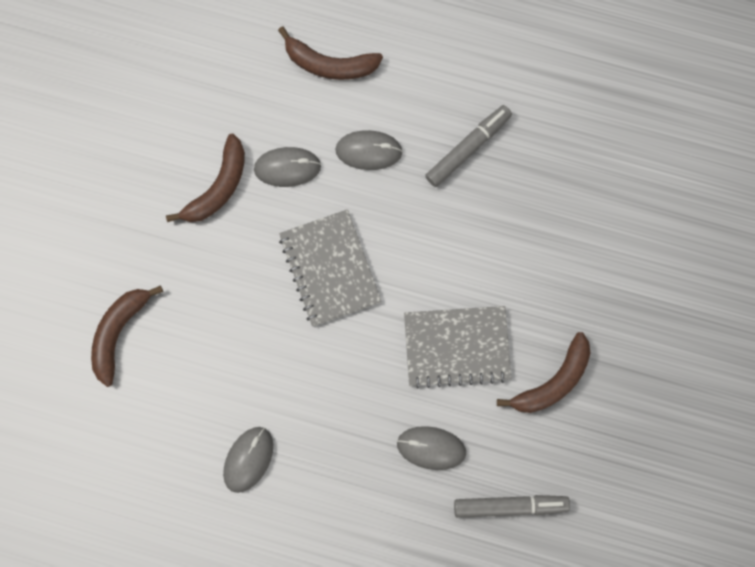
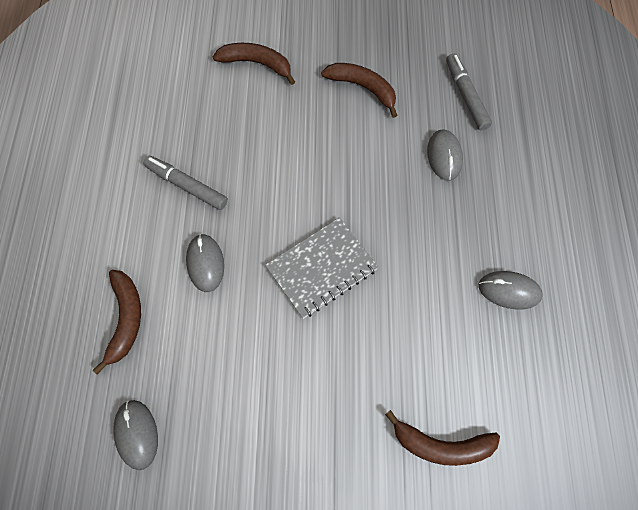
camera: 105 degrees left, 10 degrees down
brown banana [166,134,245,222] -> brown banana moved to [213,43,295,85]
grey mouse [254,147,321,187] -> grey mouse moved to [113,400,158,470]
grey notebook [404,306,512,388] -> none

